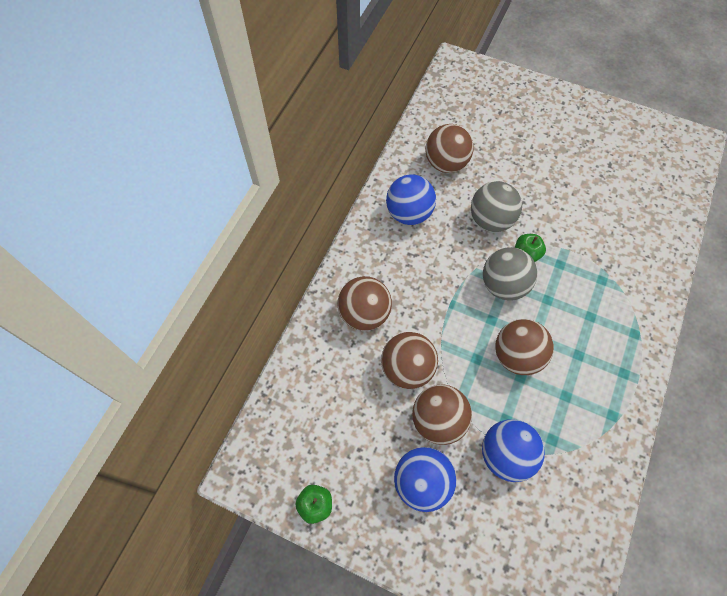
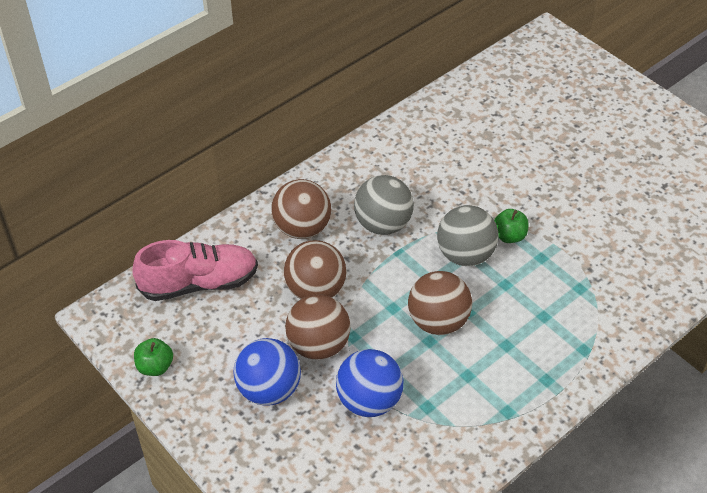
camera: 25 degrees right, 15 degrees down
blue ball [386,174,436,225] -> none
brown ball [425,124,474,173] -> none
grey ball [471,181,522,232] -> grey ball moved to [354,175,414,235]
none -> pink shoe [132,240,258,301]

